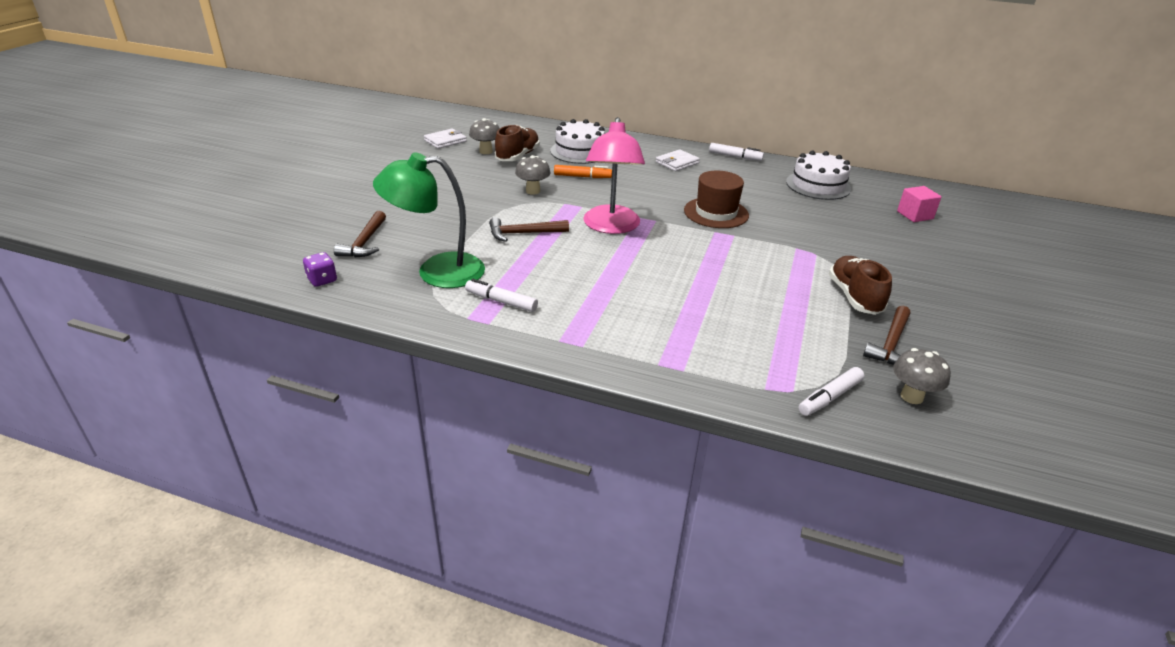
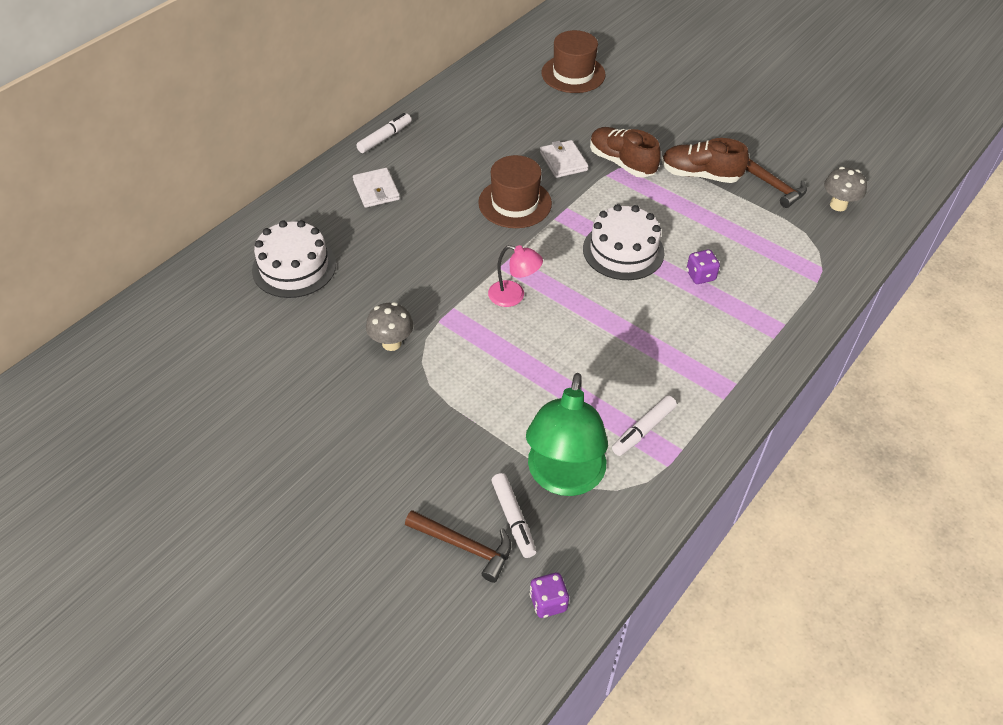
camera: 70 degrees left, 15 degrees up
white wallet [424,129,467,149] -> white wallet moved to [540,140,588,178]
grey mushroom [469,118,500,154] -> none
brown hammer [489,217,569,242] -> none
brown shoe [495,125,540,161] -> brown shoe moved to [590,127,661,178]
orange marker [554,165,612,178] -> none
pink lamp [583,117,645,234] -> pink lamp [488,245,543,307], size x0.53
white cake [786,150,851,200] -> white cake moved to [583,204,664,280]
white marker [799,367,864,416] -> white marker moved to [491,473,536,558]
pink cube [897,186,942,222] -> brown hat [541,30,606,93]
none -> purple dice [686,249,720,284]

